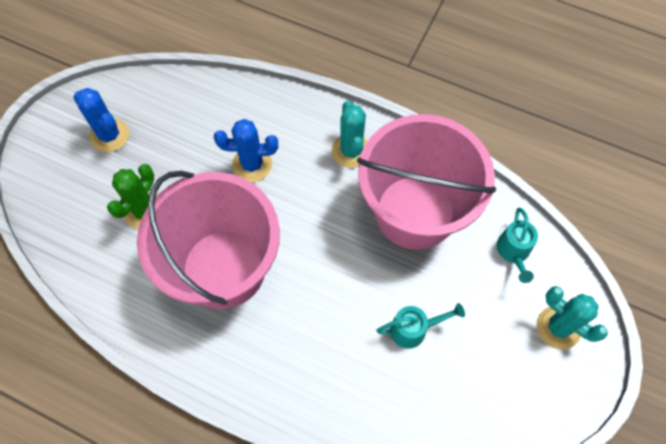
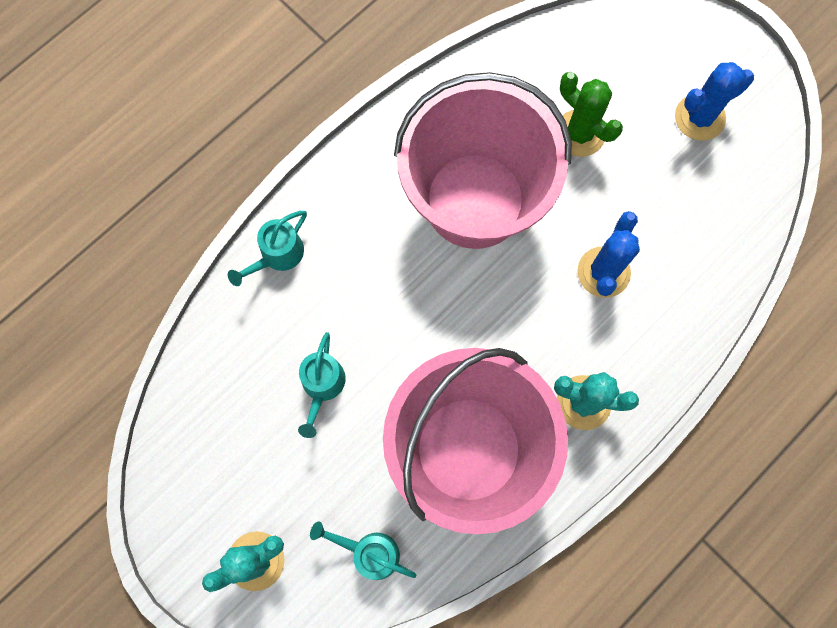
camera: 110 degrees right, 10 degrees up
none -> turquoise watering can [228,211,307,286]

